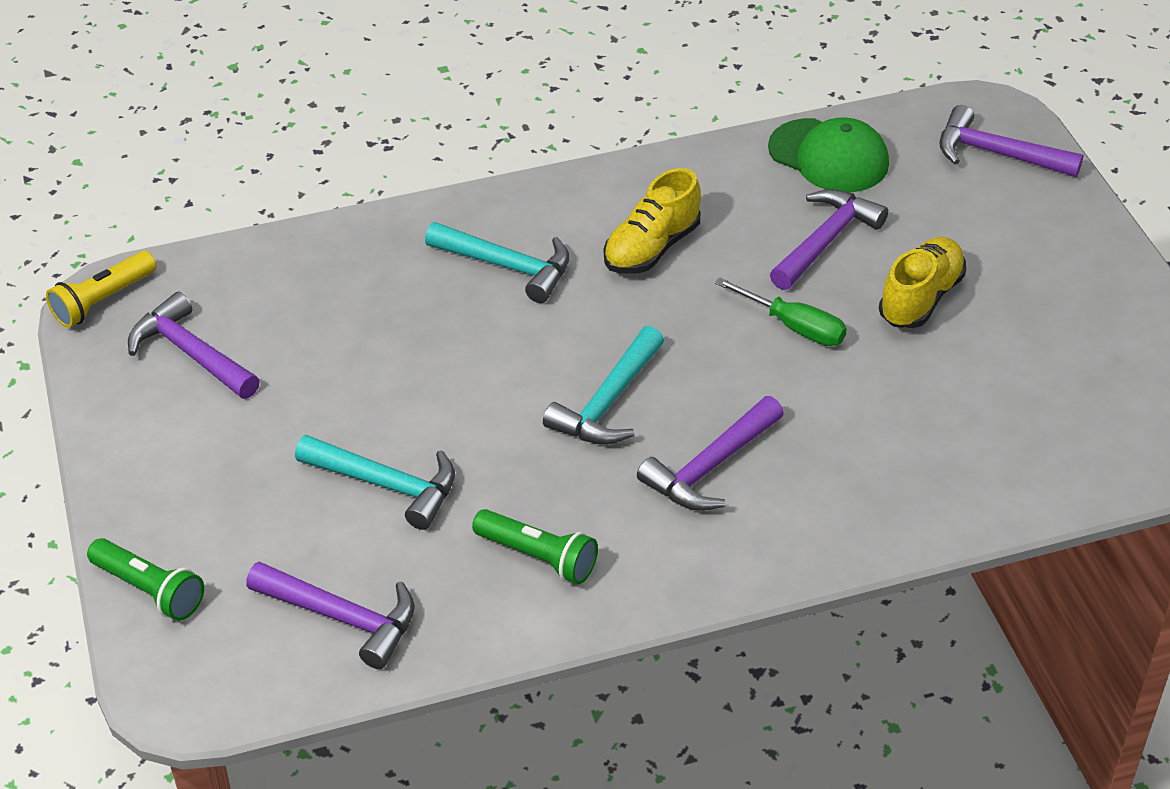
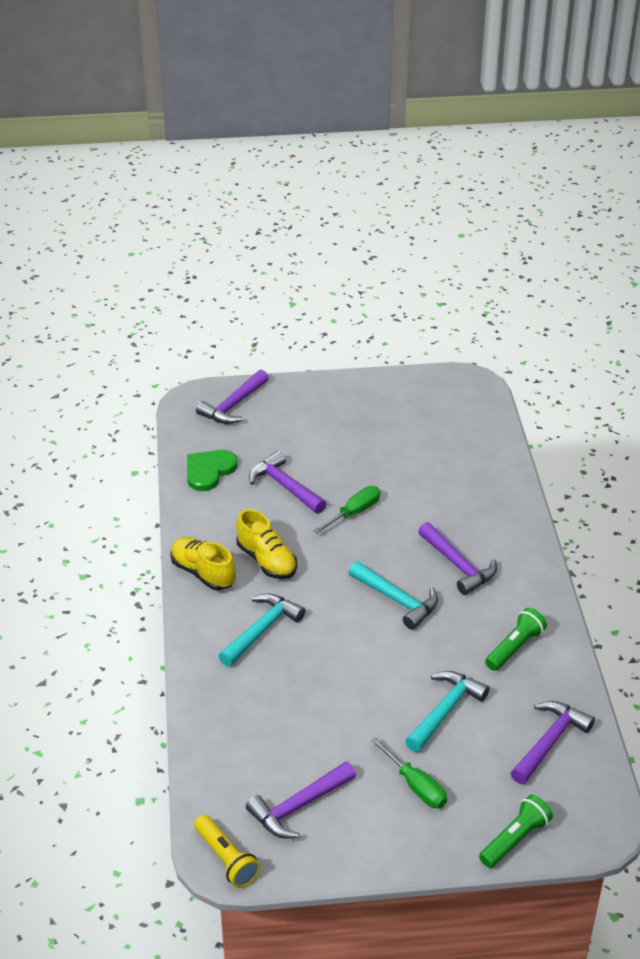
camera: 80 degrees left, 5 degrees down
green cap [768,117,889,192] -> green heart [187,450,238,491]
yellow shoe [879,237,966,328] -> yellow shoe moved to [170,537,236,590]
none -> green screwdriver [370,737,447,808]

